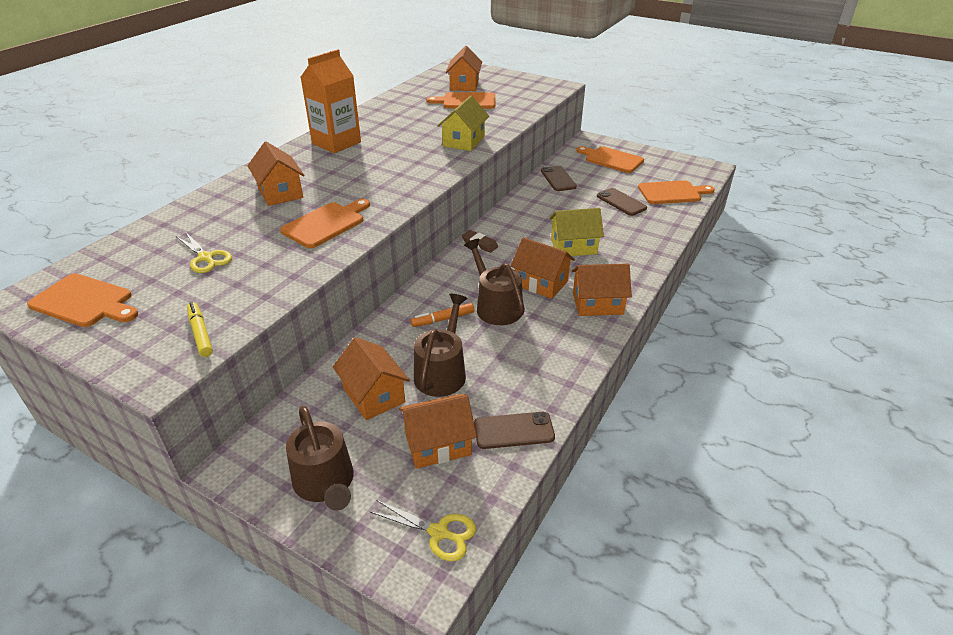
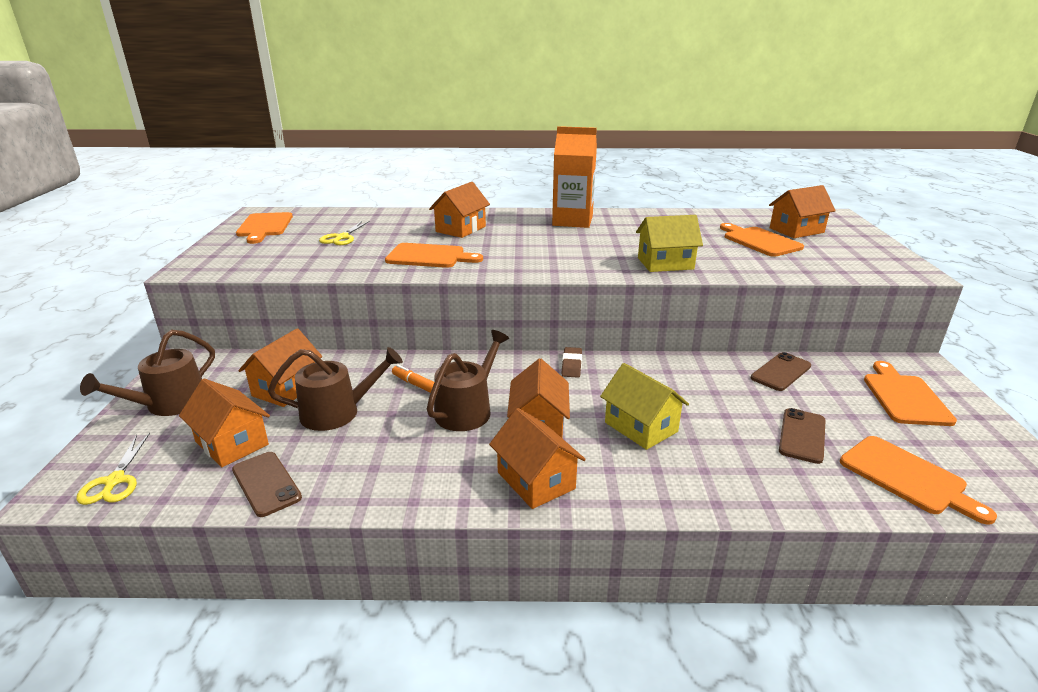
camera: 60 degrees right, 10 degrees down
yellow marker [187,302,213,357] -> none

